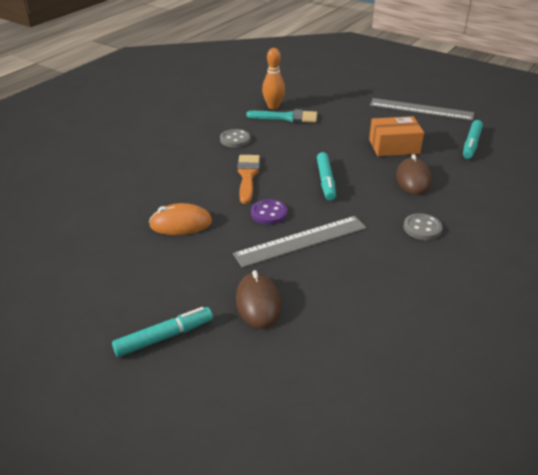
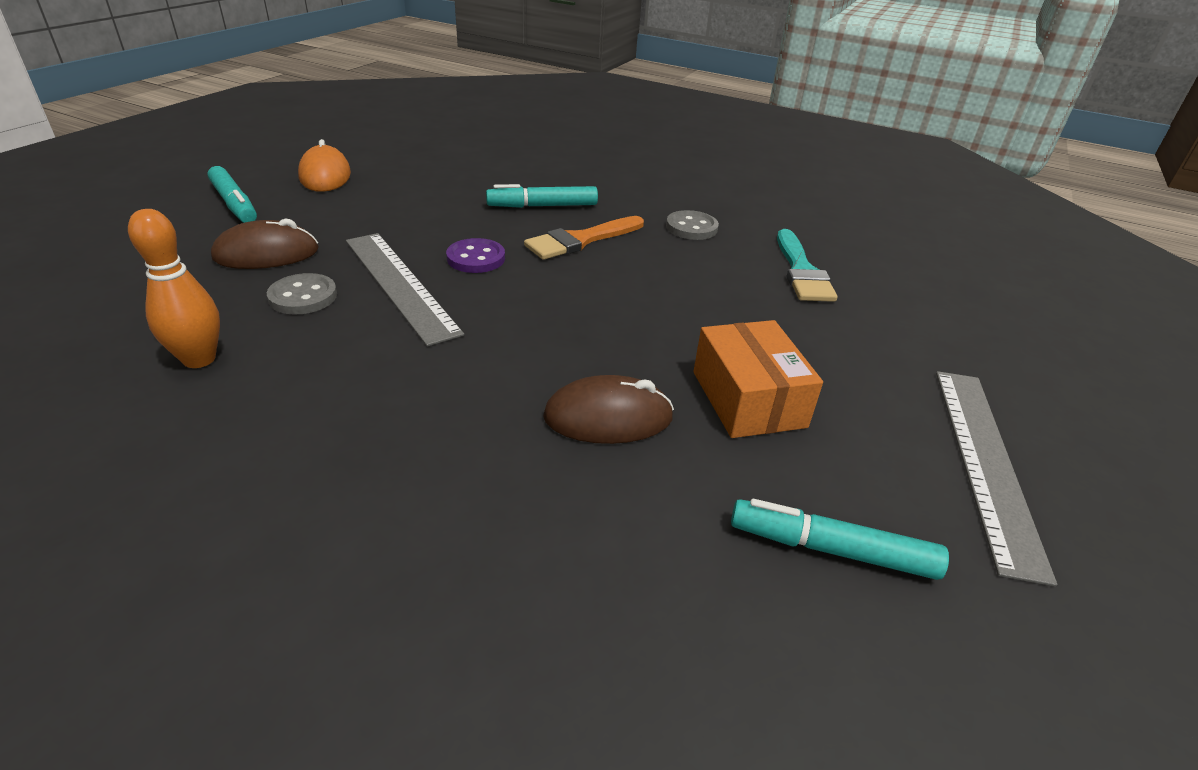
camera: 80 degrees right, 0 degrees up
orange mouse [149,203,212,235] -> orange mouse moved to [298,139,351,192]
orange brush [237,155,260,204] -> orange brush turned 150 degrees clockwise [524,216,644,260]
orange bowling pin [262,48,285,109] -> orange bowling pin moved to [128,209,220,368]
turquoise marker [317,152,336,201] -> turquoise marker moved to [486,184,598,208]
grey button [404,213,443,240] -> grey button moved to [267,273,337,314]

